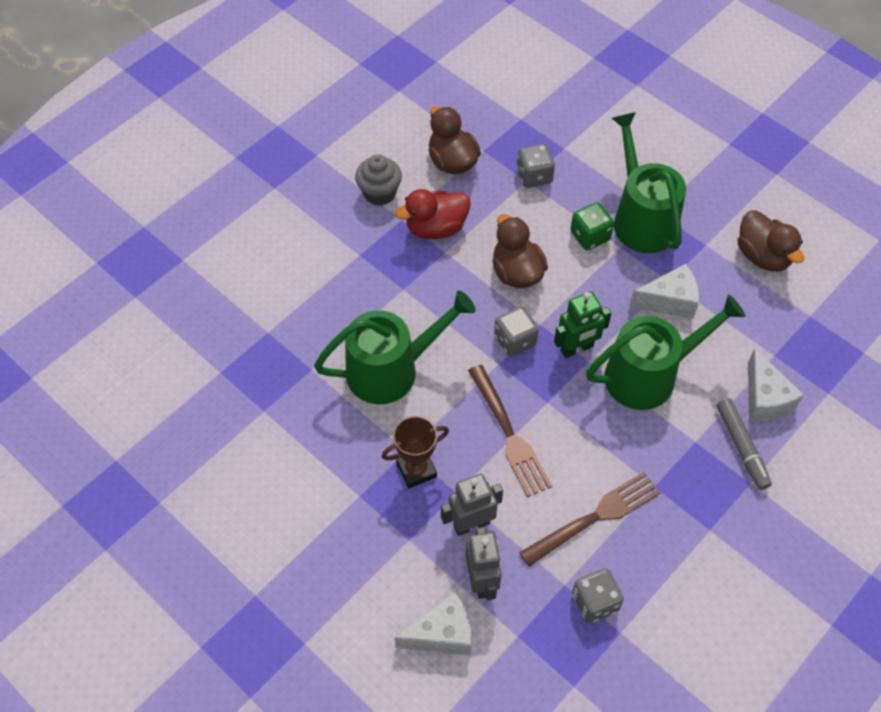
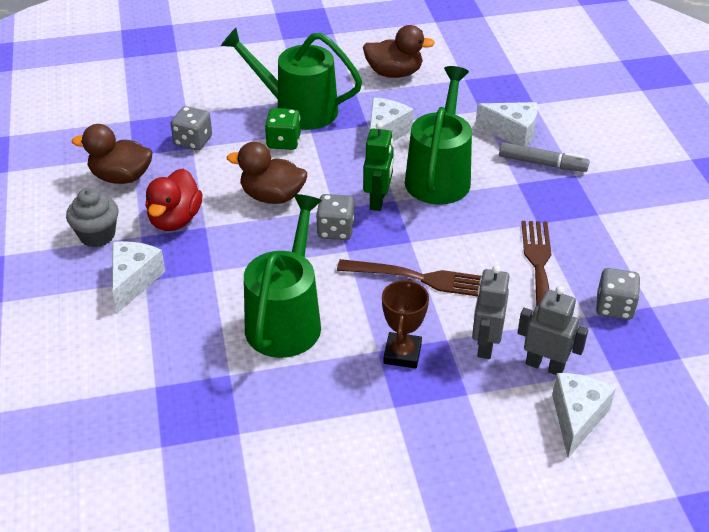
camera: 55 degrees left, 15 degrees down
none -> white cheese [112,241,166,313]

